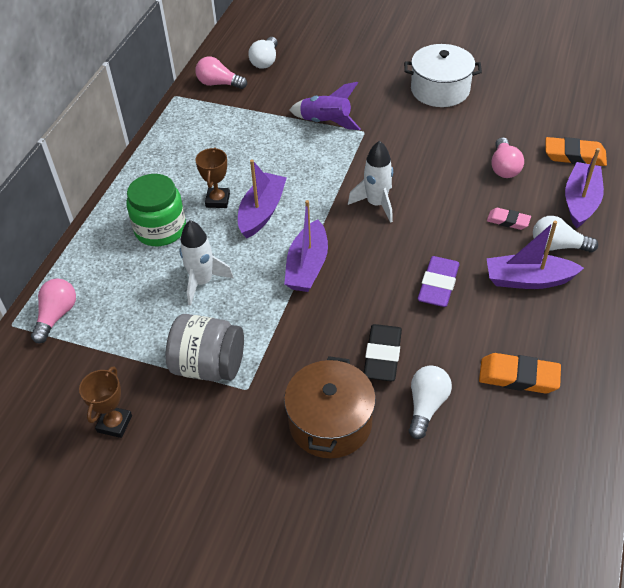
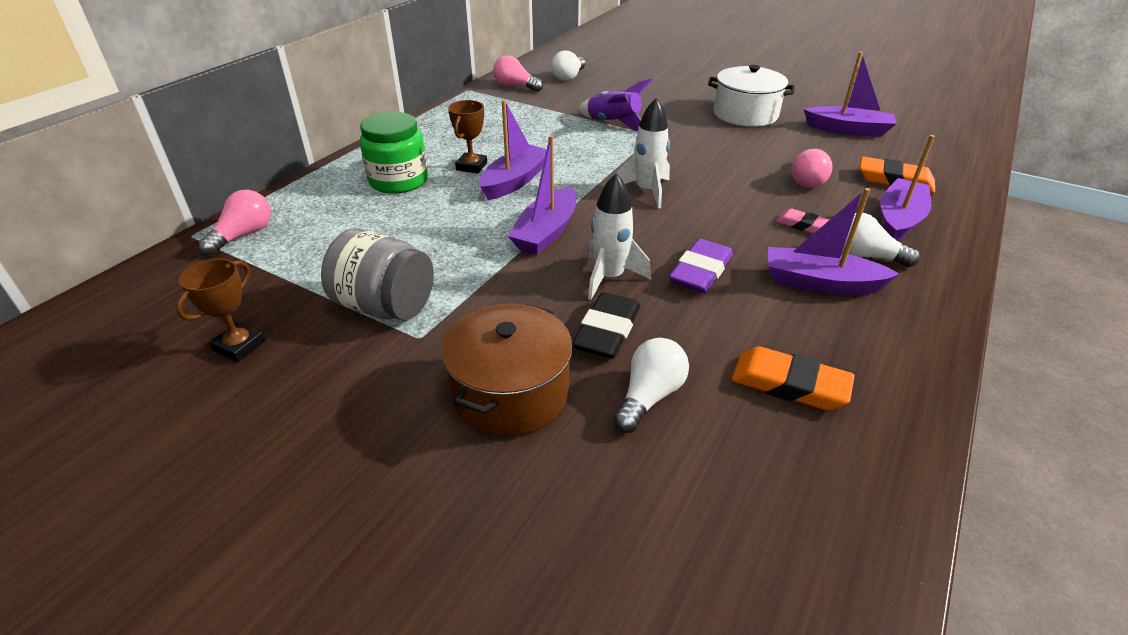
camera: 10 degrees right, 10 degrees down
white rocket [179,220,233,306] -> white rocket moved to [588,173,651,300]
none -> purple boat [804,52,897,137]

